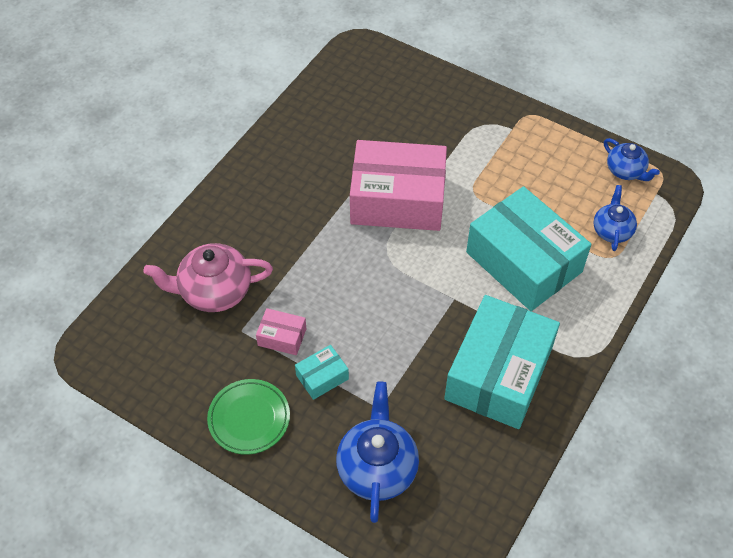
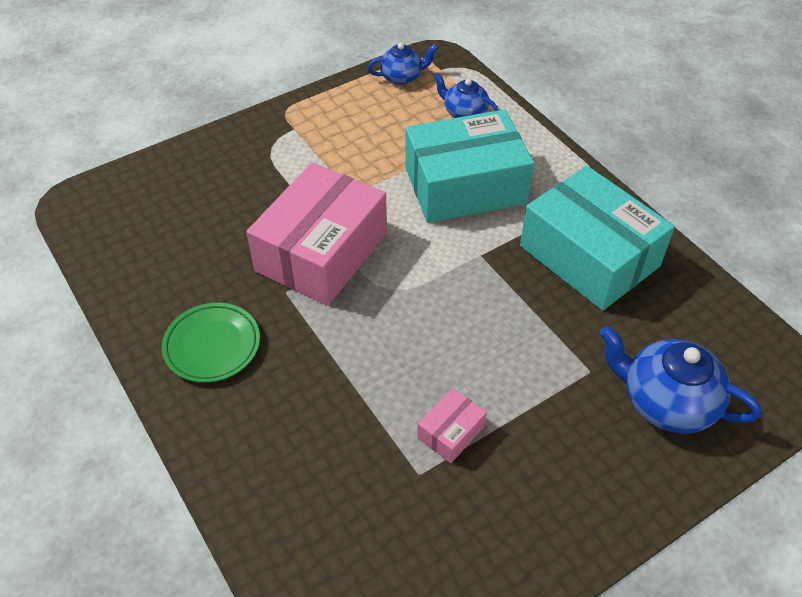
camera: 65 degrees left, 5 degrees down
pink teapot [143,243,273,312] -> none
green plate [207,379,290,455] -> green plate moved to [162,303,260,383]
turquoise box [295,345,349,400] -> none

